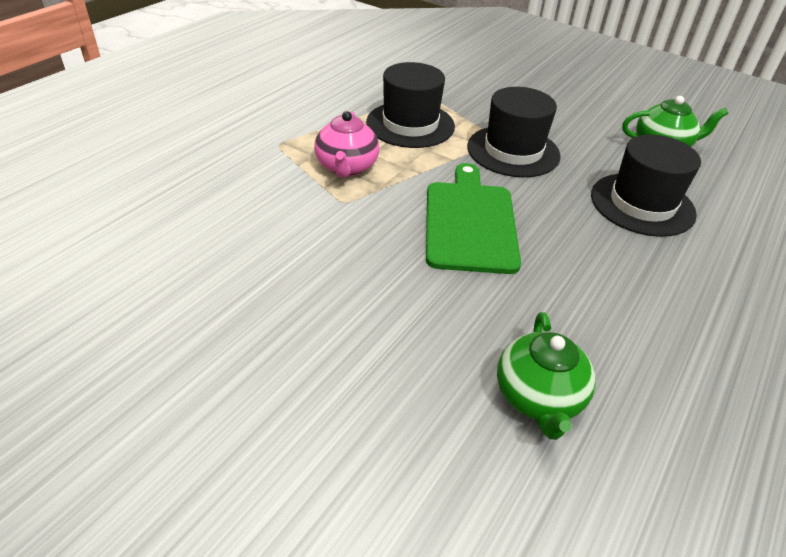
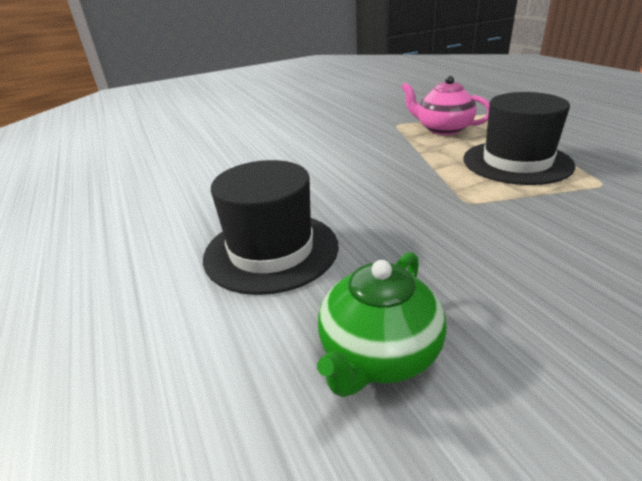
camera: 125 degrees right, 10 degrees down
green cutting board [426,163,521,274] -> none
black hat [467,87,561,177] -> none
green teapot [497,312,596,440] -> none

